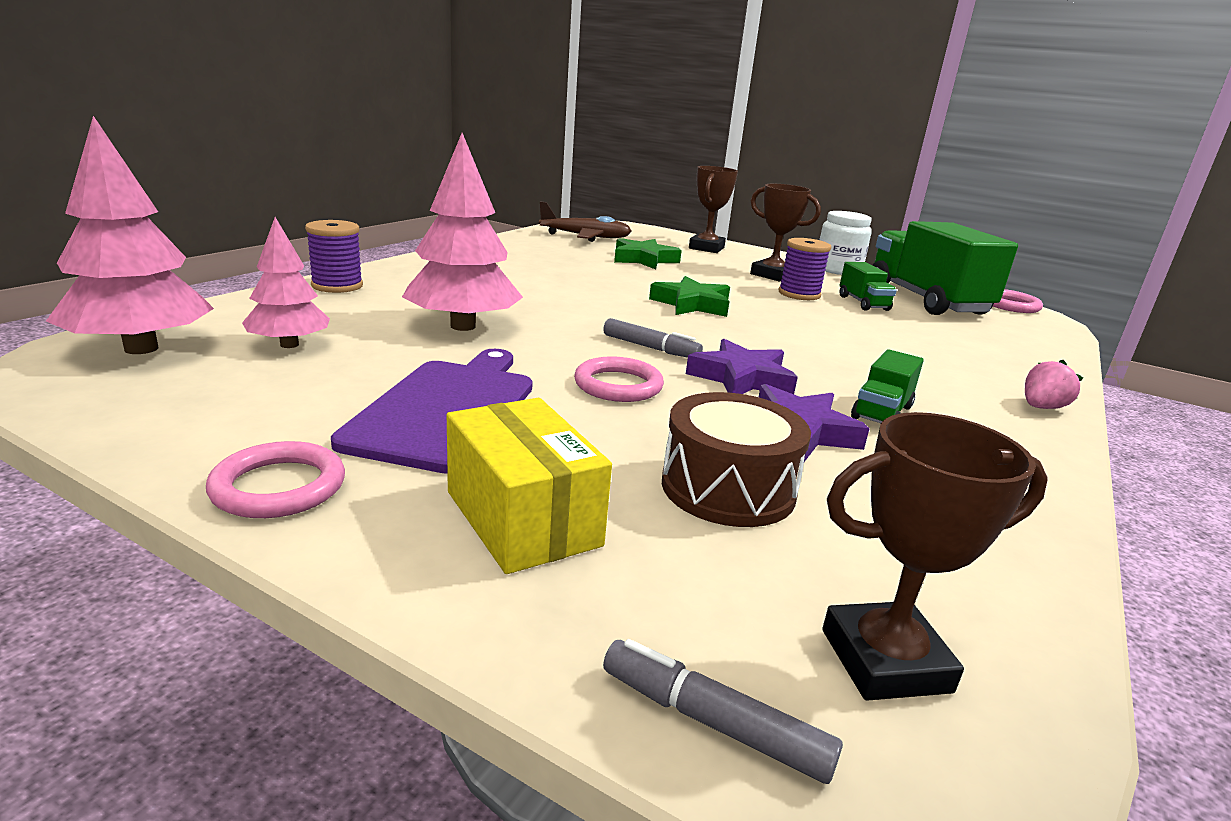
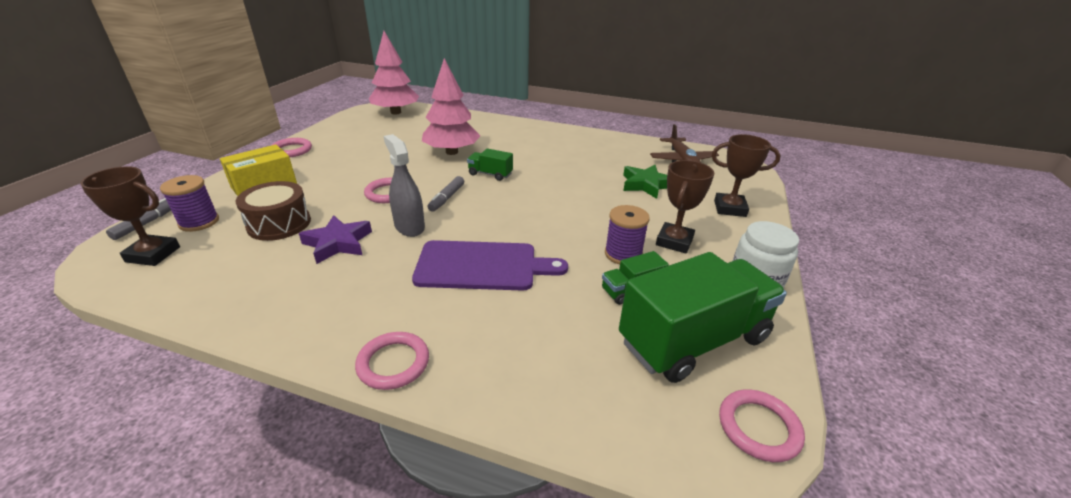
camera: 80 degrees right, 10 degrees up
pink tree [242,217,330,348] -> none
purple spool [305,220,363,293] -> purple spool moved to [160,175,219,232]
purple cutting board [331,349,533,474] -> purple cutting board moved to [412,240,568,291]
green star [649,276,730,317] -> none
purple star [686,339,798,394] -> grey spray bottle [383,134,425,237]
brown trophy [822,412,1047,701] -> brown trophy turned 60 degrees counterclockwise [80,166,180,266]
green truck [851,349,924,423] -> green truck moved to [467,148,513,181]
pink strawberry [1025,360,1083,409] -> pink ring [355,332,429,390]

